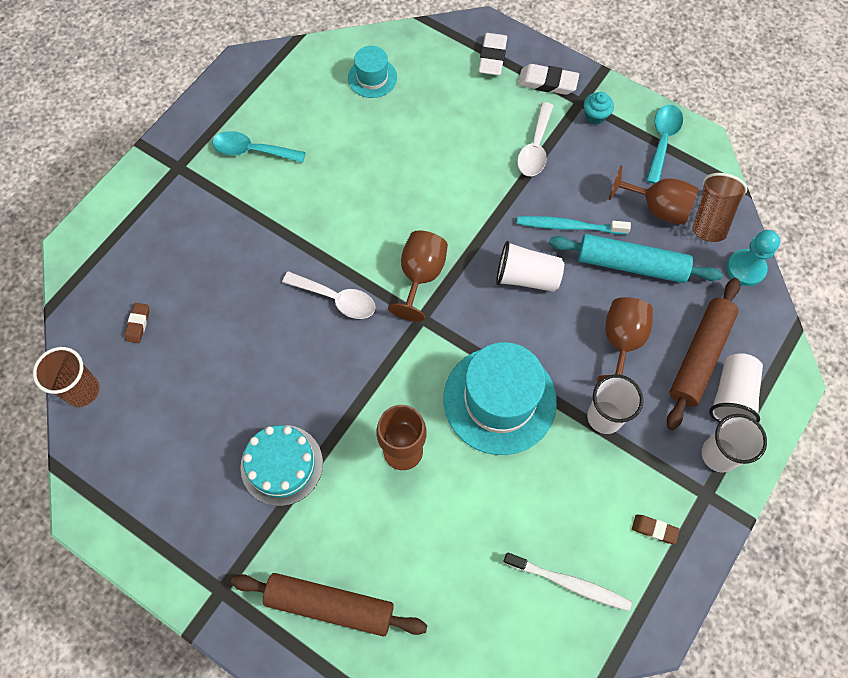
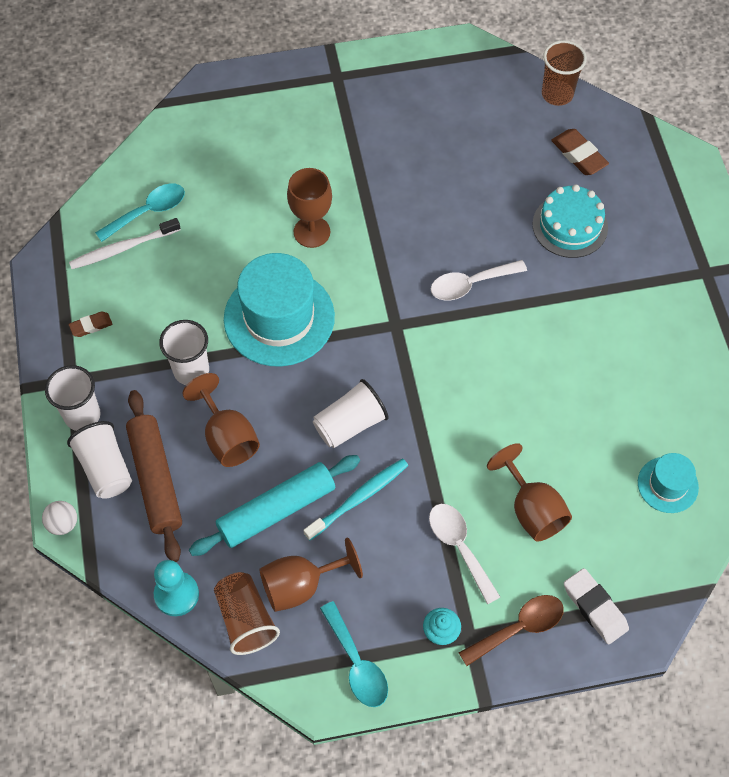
camera: 135 degrees right, 5 degrees down
brown eraser [125,303,150,343] -> brown eraser [551,129,609,175], size x1.64
turquoise spoon [213,131,306,163] -> turquoise spoon moved to [95,183,185,242]
brown rolling pin [231,573,428,636] -> none
turquoise cake [240,425,323,506] -> turquoise cake moved to [532,185,608,258]
brown goblet [388,231,448,322] -> brown goblet moved to [487,443,572,542]
white eraser [518,64,579,95] -> brown spoon [459,595,564,666]
none -> white ball [42,501,77,535]

